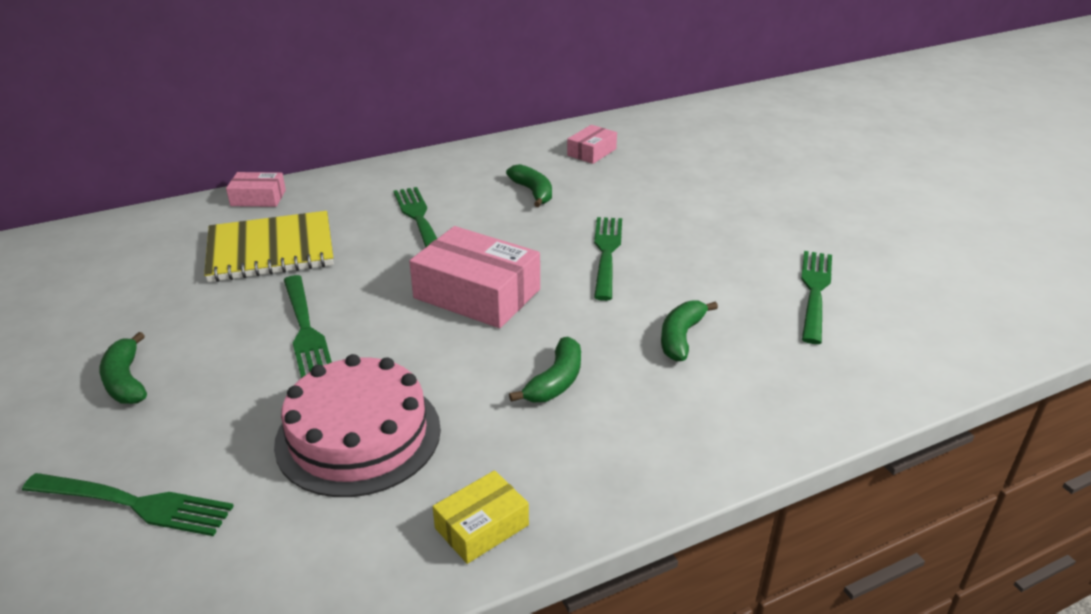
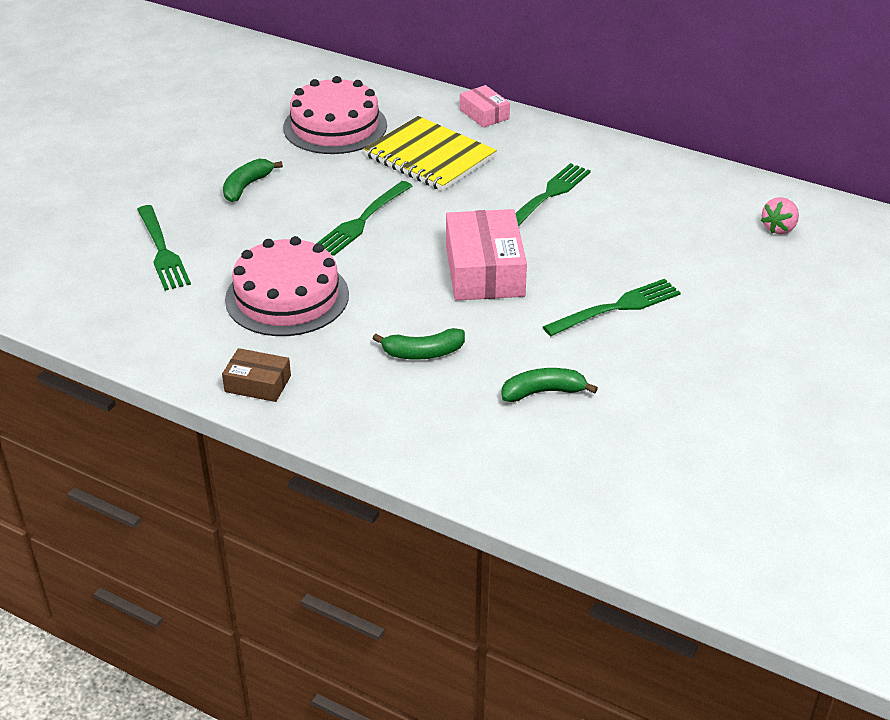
camera: 55 degrees right, 5 degrees up
yellow box [433,470,529,564] -> brown box [222,348,291,402]
green banana [506,164,552,207] -> none
pink box [567,125,617,164] -> pink strawberry [761,197,799,234]
green fork [801,251,832,344] -> none
none -> pink cake [283,76,387,154]

